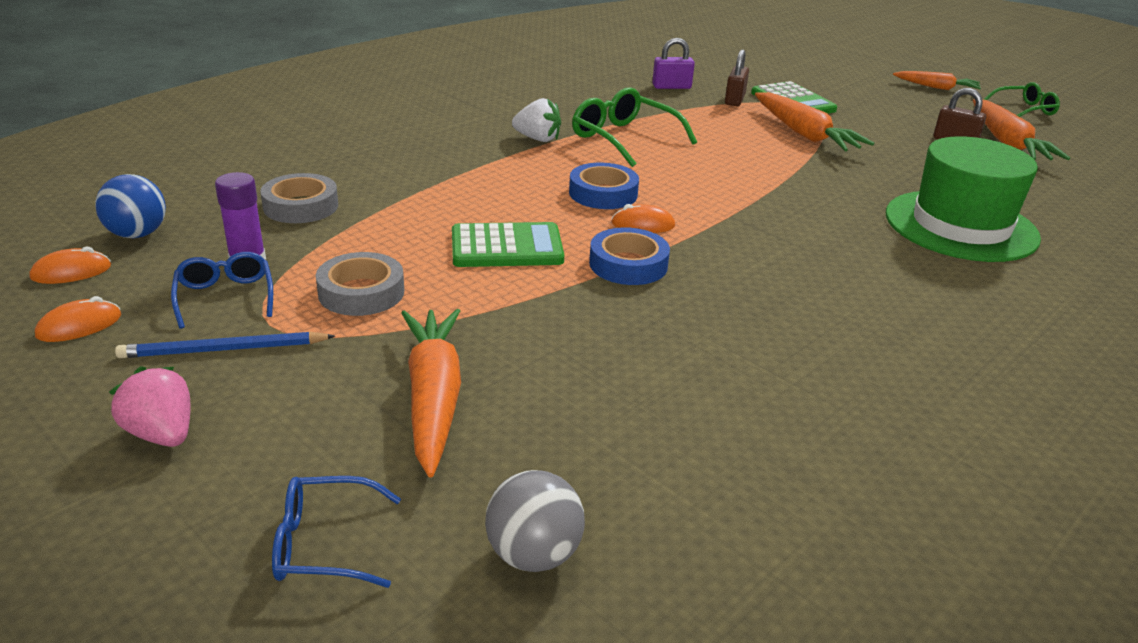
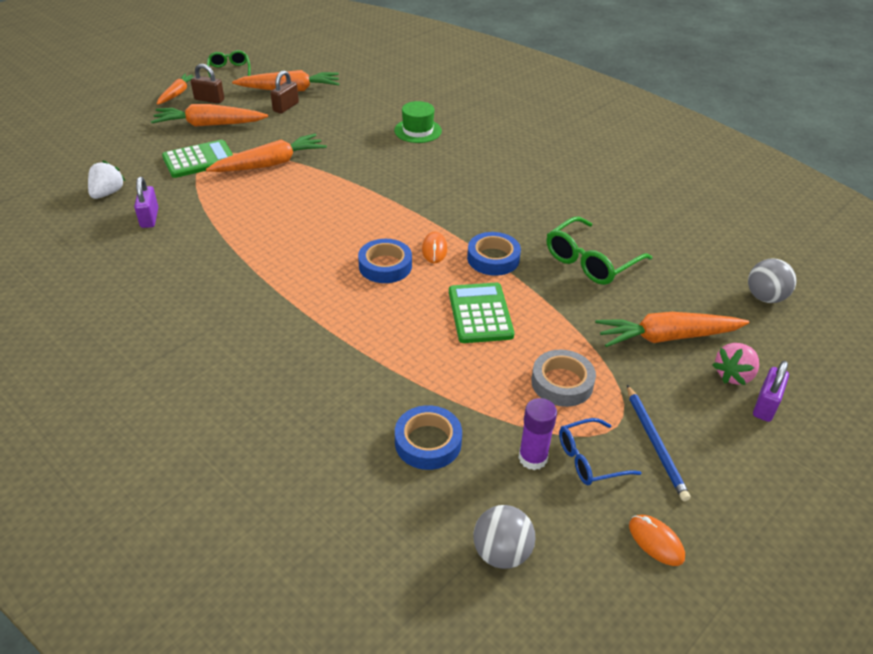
camera: 90 degrees left, 10 degrees up
orange mouse [30,247,111,284] -> none
blue ball [95,174,166,238] -> grey ball [473,505,536,569]
pink strawberry [109,366,190,447] -> pink strawberry moved to [712,343,759,385]
grey tape [260,173,338,223] -> blue tape [395,405,462,470]
blue glasses [272,476,401,588] -> none
white strawberry [512,98,561,142] -> white strawberry moved to [88,161,125,199]
green glasses [572,87,697,167] -> green glasses moved to [547,217,652,285]
brown padlock [725,50,749,106] -> brown padlock moved to [191,64,224,104]
green hat [886,136,1041,262] -> green hat [394,101,442,143], size x0.53
none -> orange carrot [151,104,268,127]
none -> purple padlock [753,361,789,422]

